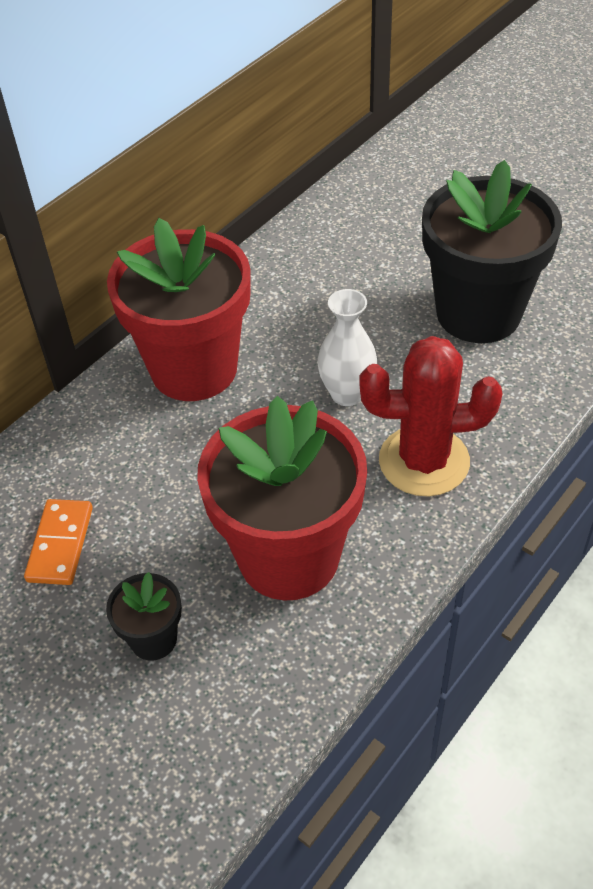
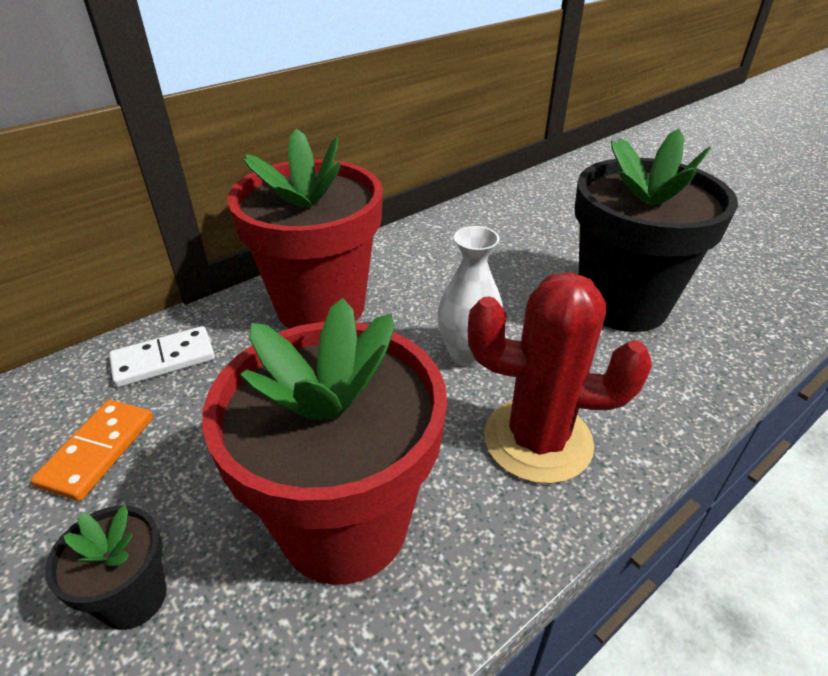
camera: 10 degrees right, 10 degrees down
none -> white domino [109,326,215,387]

